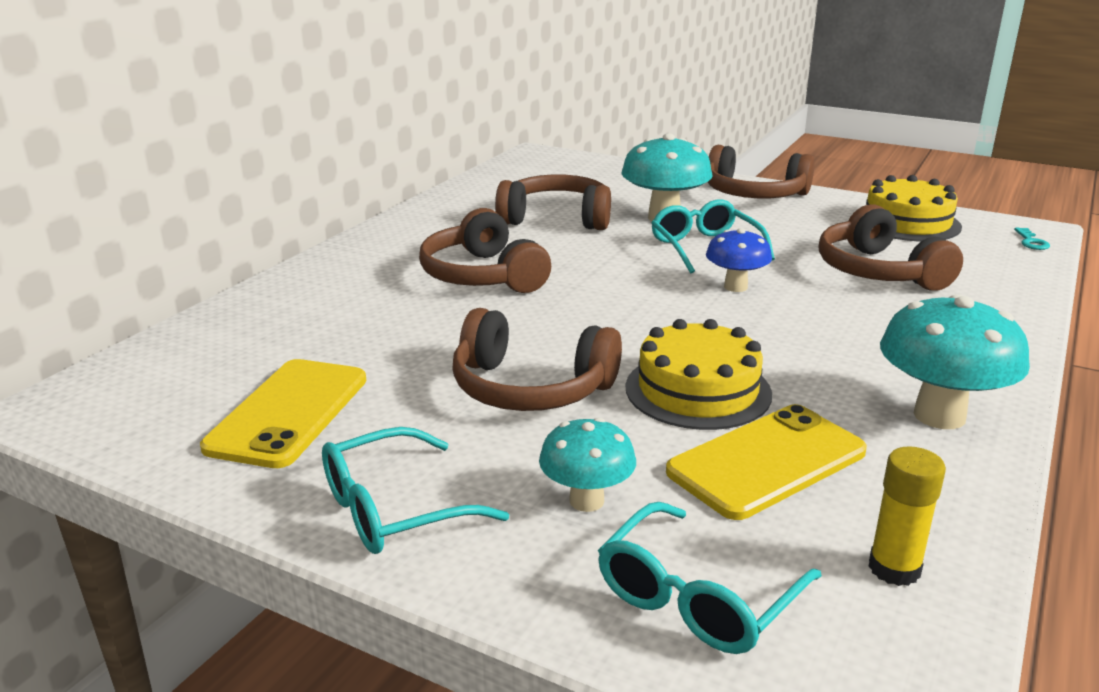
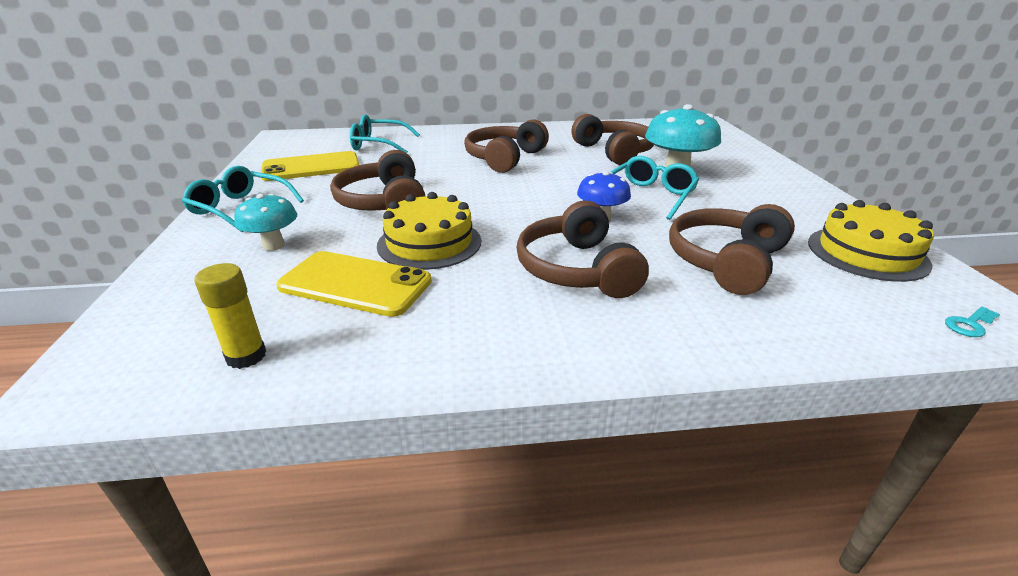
camera: 55 degrees right, 5 degrees up
turquoise glasses [598,502,822,654] -> turquoise glasses moved to [350,114,420,153]
brown headphones [708,145,815,198] -> brown headphones moved to [516,201,649,298]
turquoise mushroom [880,294,1030,429] -> none

